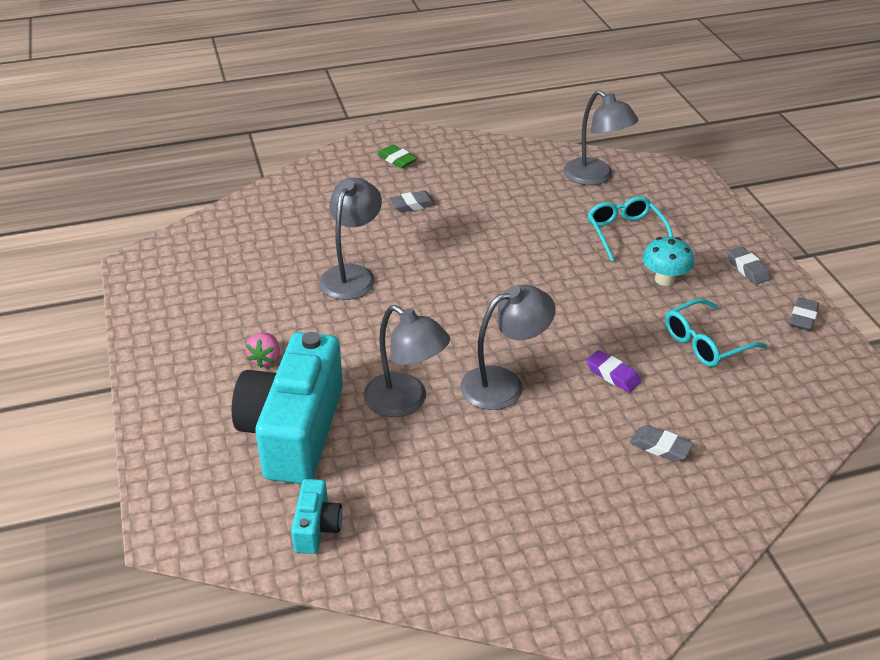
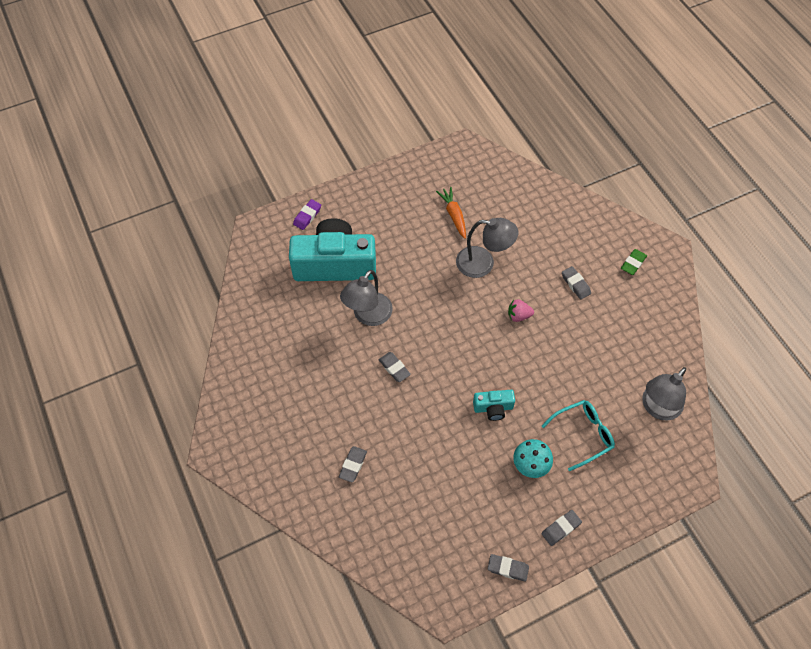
camera: 80 degrees right, 20 degrees up
pink strawberry [245,333,280,368] -> pink strawberry moved to [508,299,534,322]
turquoise camera [291,479,342,554] -> turquoise camera moved to [473,390,515,421]
grey lamp [460,285,556,410] -> grey eraser [379,352,411,382]
purple eraser [586,350,641,393] -> purple eraser moved to [293,199,321,230]
turquoise glasses [665,298,767,367] -> none
none -> orange carrot [436,187,466,239]

